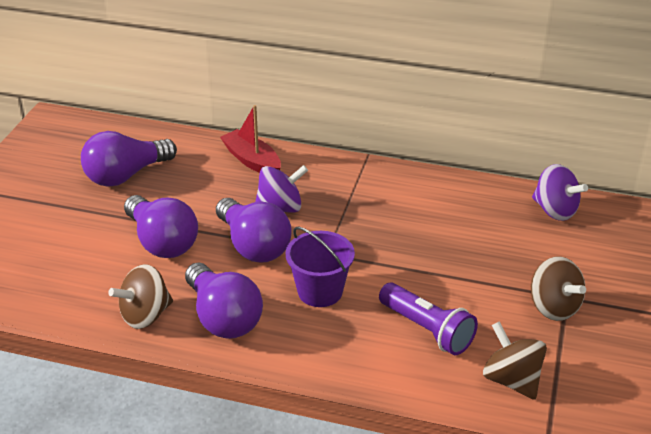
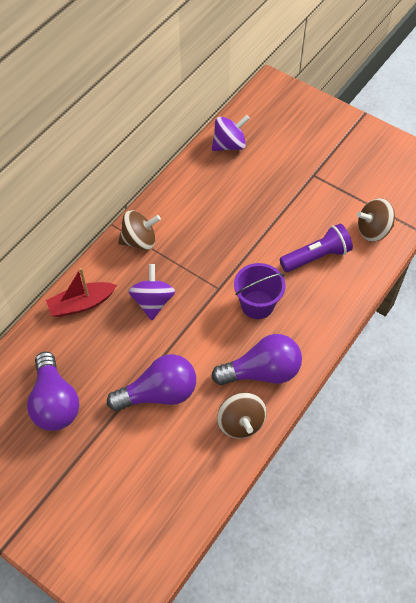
camera: 70 degrees left, 20 degrees up
purple light bulb [216,198,292,263] -> none
brown spinning top [531,256,586,321] -> brown spinning top moved to [118,210,161,250]

